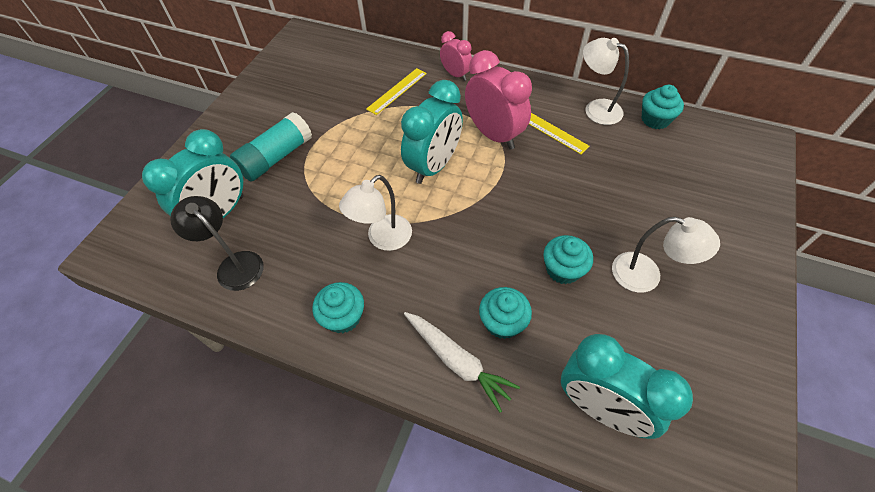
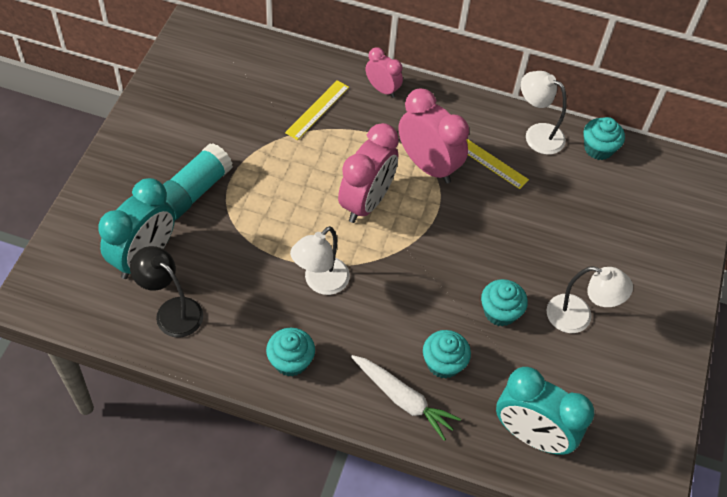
camera: 10 degrees left, 0 degrees up
turquoise clock [401,80,463,184] -> pink clock [338,123,399,223]

